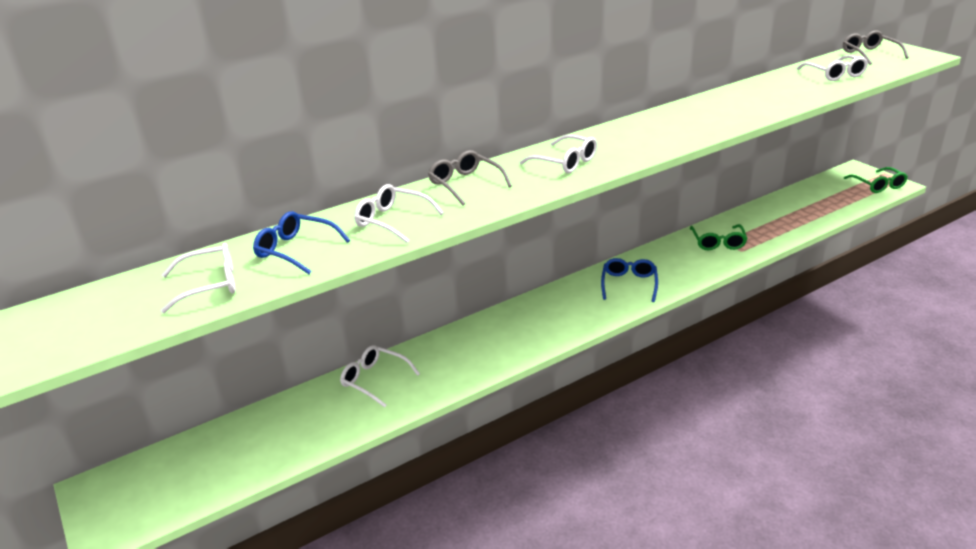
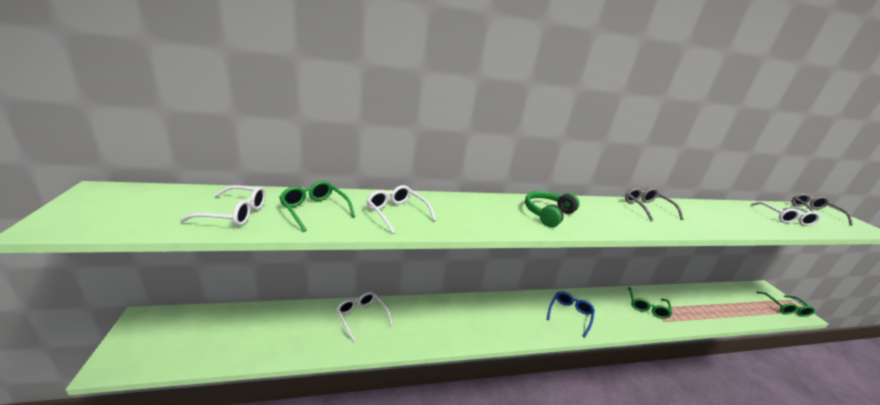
camera: 15 degrees right, 5 degrees down
blue glasses [253,211,350,274] -> green glasses [279,181,355,232]
grey glasses [428,150,512,205] -> grey glasses moved to [625,188,684,221]
white glasses [519,135,597,173] -> green headphones [525,191,580,227]

